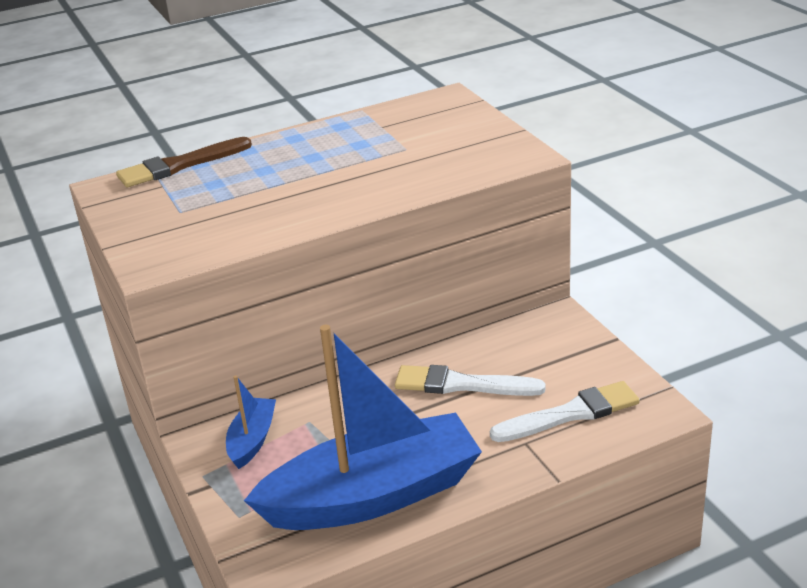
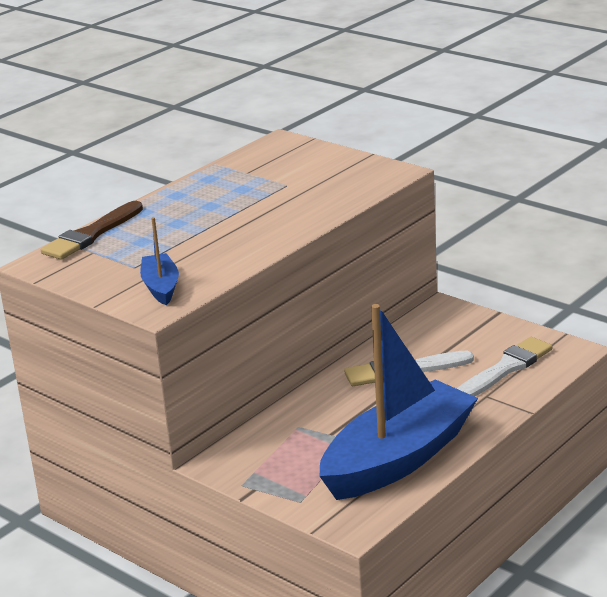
camera: 25 degrees left, 5 degrees down
blue boat [226,376,276,469] -> blue boat moved to [140,217,179,305]

